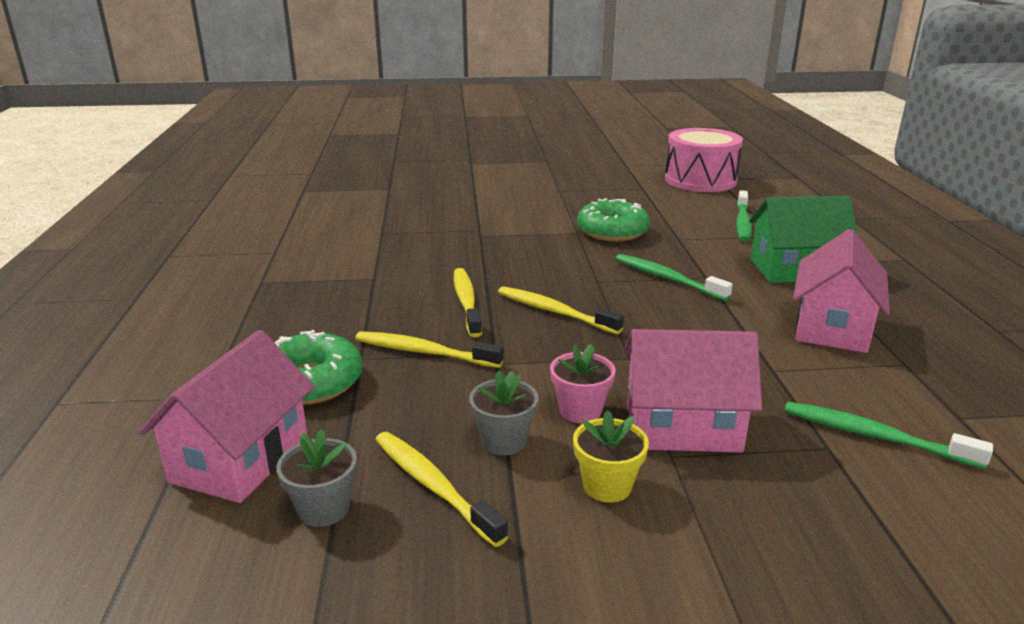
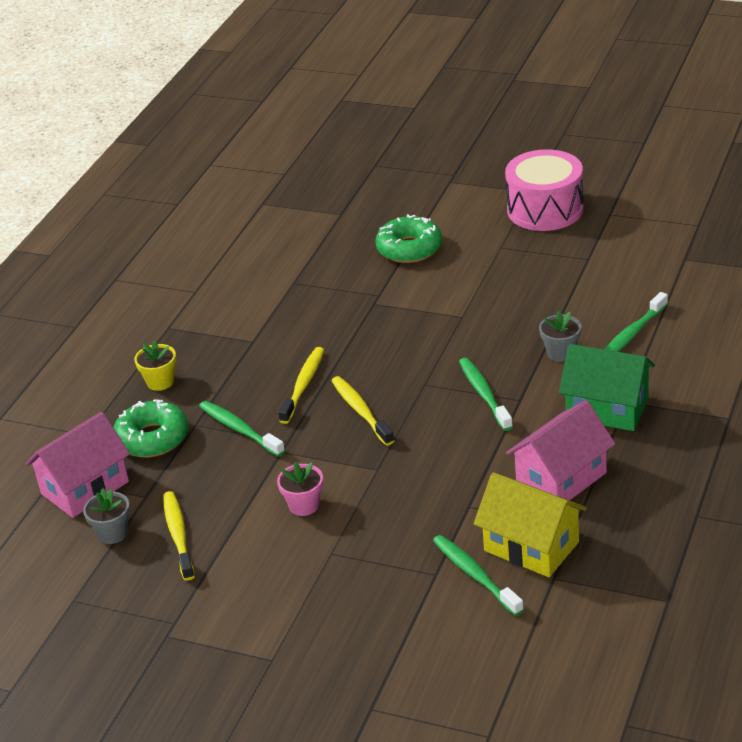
camera: 30 degrees right, 10 degrees up
yellow toothbrush [355,331,504,368] -> green toothbrush [199,401,285,457]
grey flower pot [469,371,539,455] -> grey flower pot moved to [539,311,581,362]
yellow flower pot [573,410,649,503] -> yellow flower pot moved to [134,340,176,391]
green donut [577,198,650,241] -> green donut moved to [376,214,442,263]
pink house [624,329,762,452] -> none
pink drum [665,128,743,192] -> pink drum moved to [505,149,584,231]
none -> yellow house [474,473,587,577]

